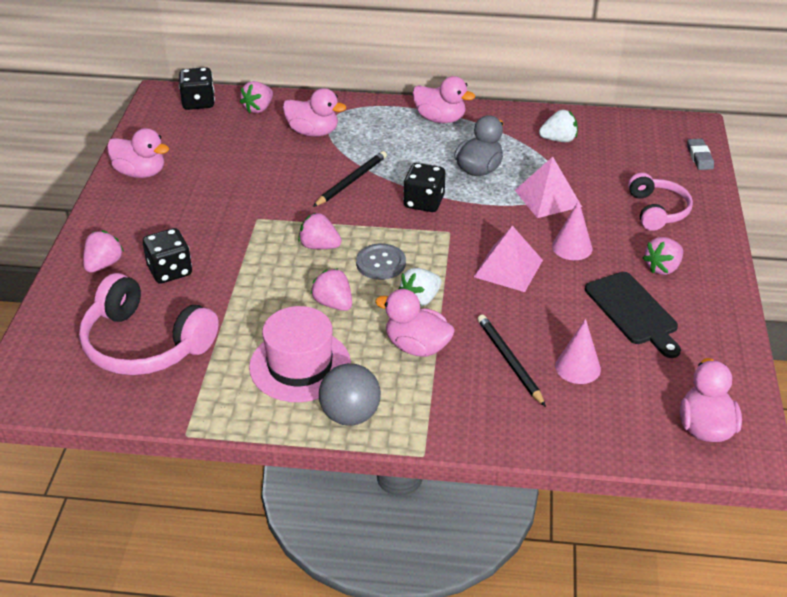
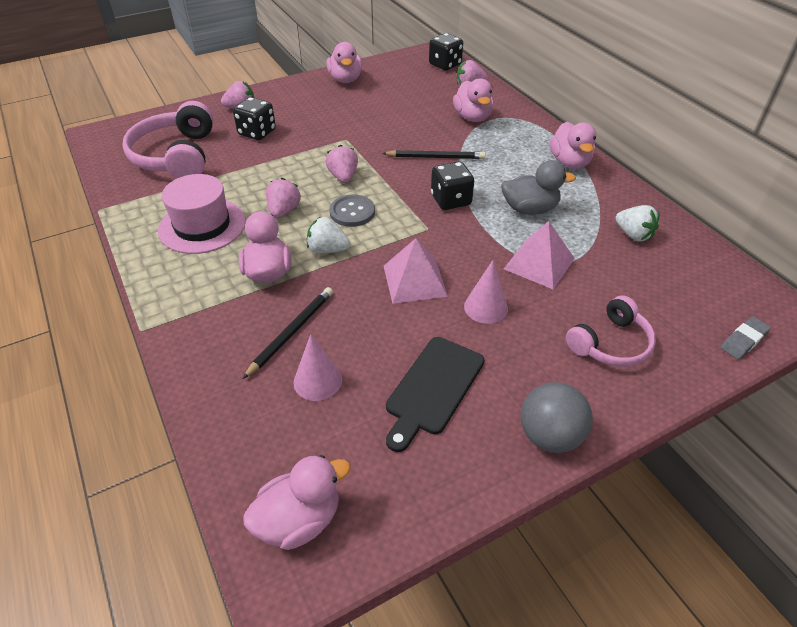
camera: 55 degrees right, 5 degrees up
grey ball [319,363,381,426] -> grey ball moved to [521,382,593,453]
pink strawberry [643,237,683,275] -> none

